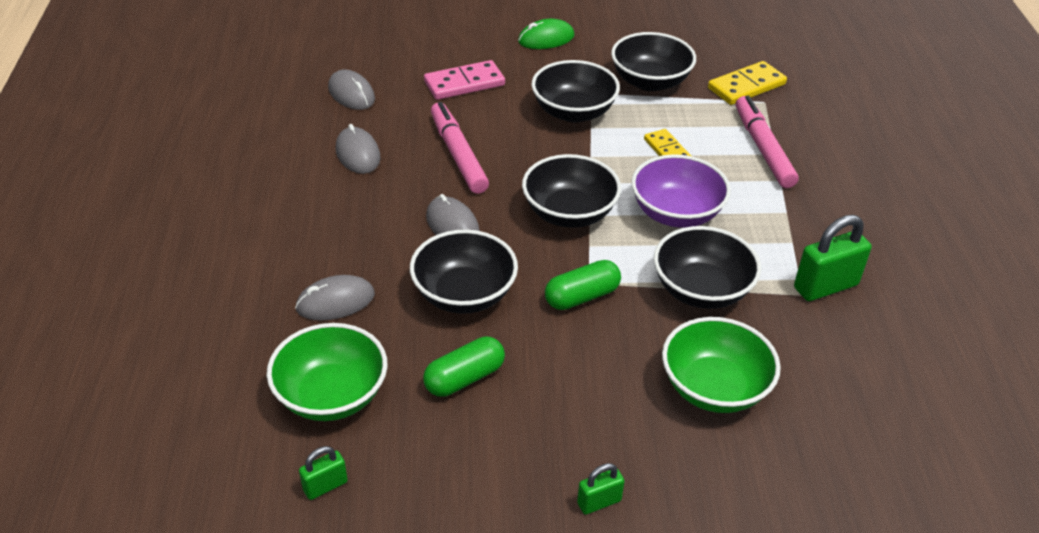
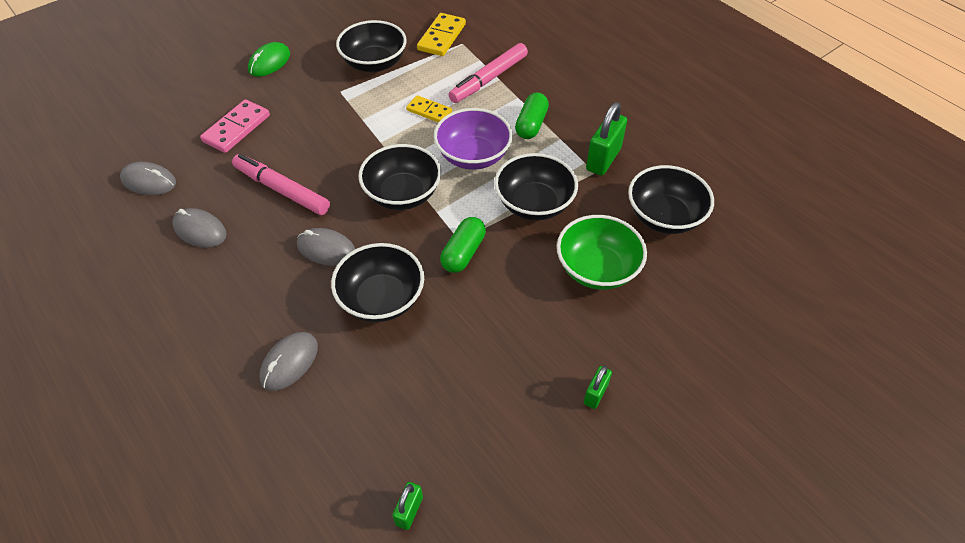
camera: 35 degrees left, 10 degrees up
green bowl [267,323,388,421] -> none
green capsule [423,337,505,397] -> green capsule moved to [515,92,549,139]
black bowl [532,60,620,123] -> black bowl moved to [628,165,714,234]
pink marker [736,96,799,188] -> pink marker turned 90 degrees counterclockwise [449,43,528,103]

